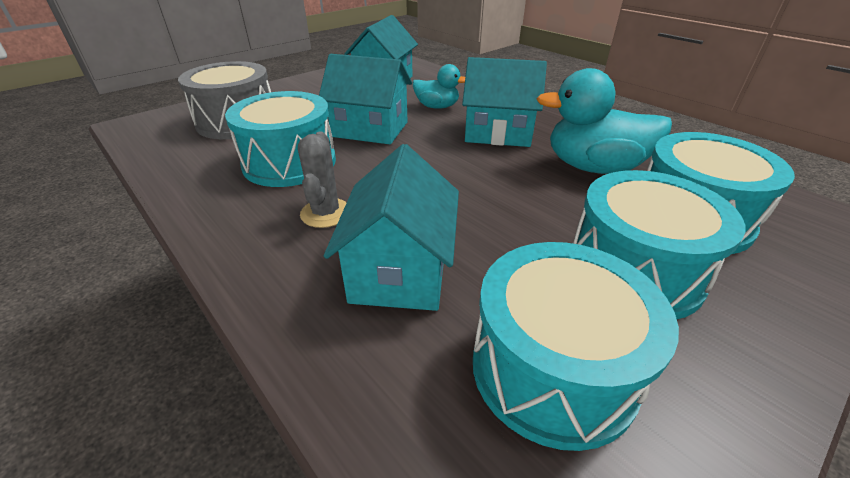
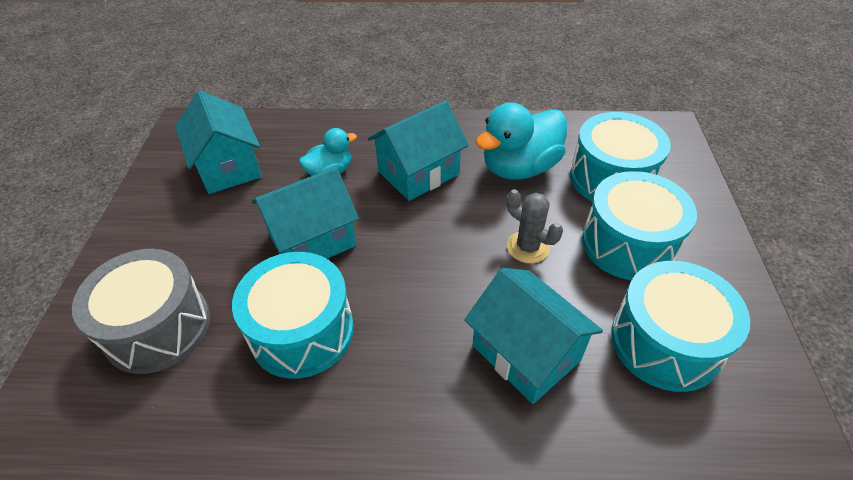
camera: 45 degrees left, 10 degrees up
grey cactus [298,132,347,228] -> grey cactus moved to [507,189,563,263]

